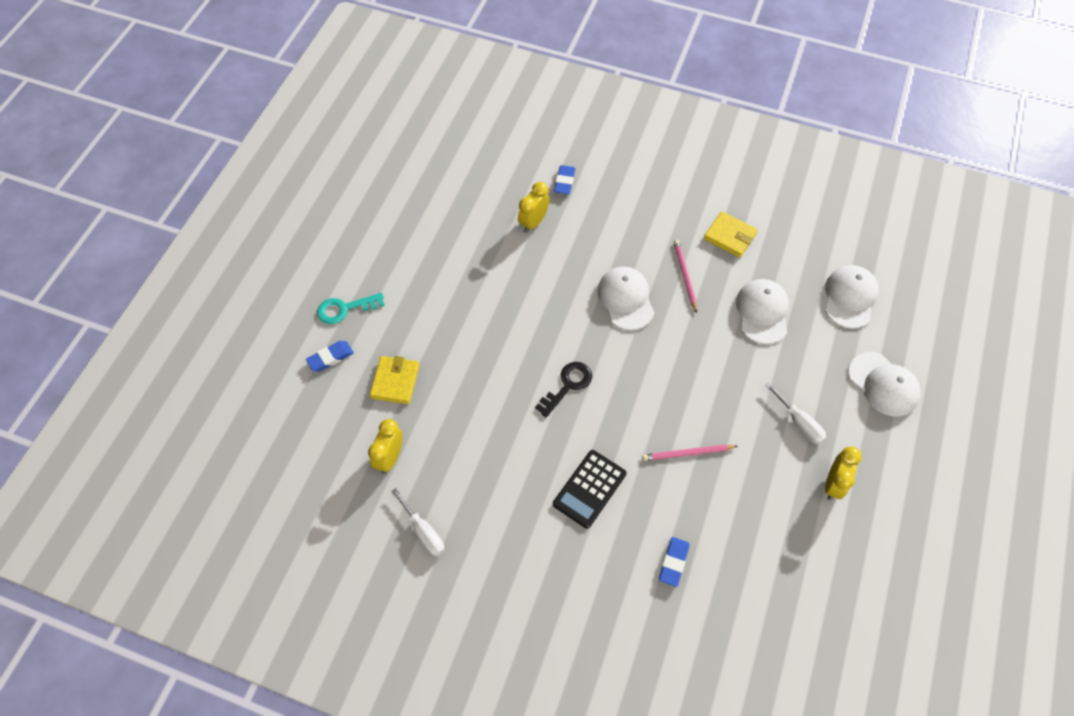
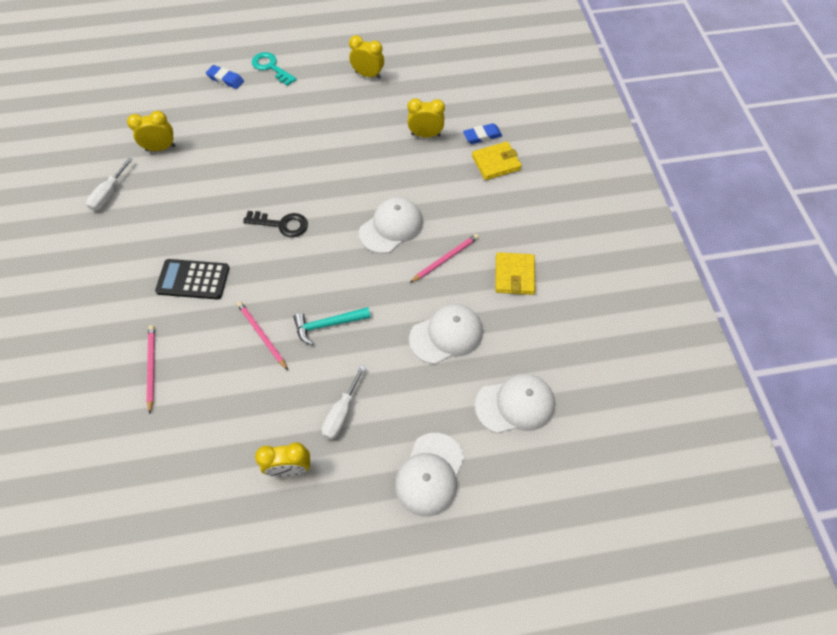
camera: 60 degrees right, 0 degrees up
yellow wallet [370,356,419,404] -> yellow wallet moved to [472,142,522,180]
blue eraser [659,537,689,587] -> pink pencil [147,325,155,414]
none -> turquoise hammer [293,307,370,345]
none -> yellow clock [349,35,384,79]

